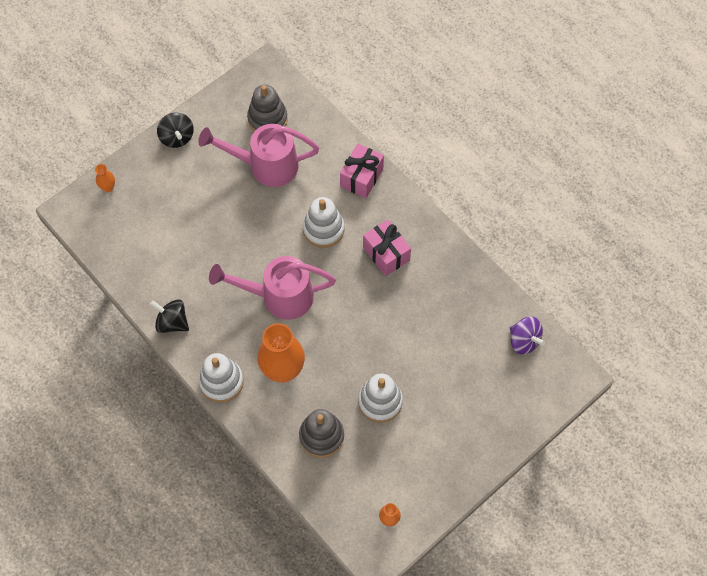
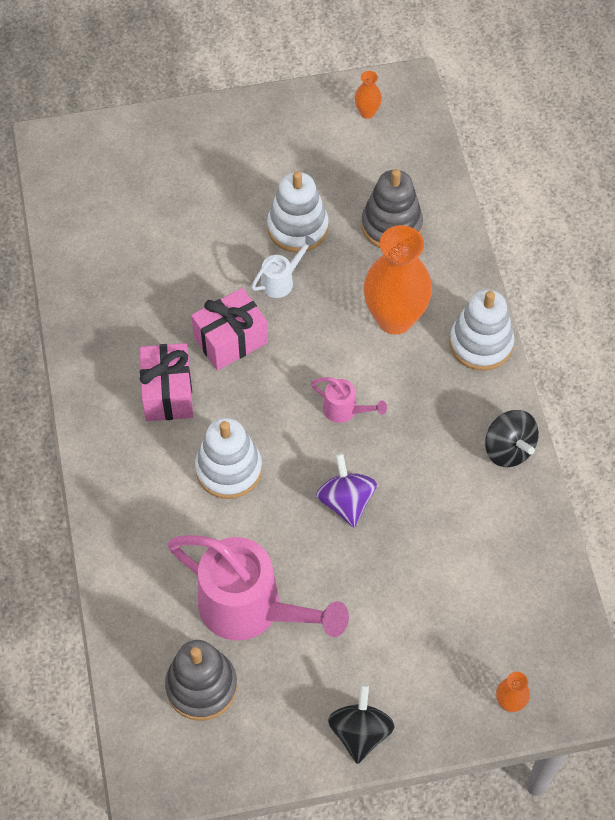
camera: 150 degrees left, 5 degrees down
pink watering can [209,256,336,320] -> pink watering can [311,377,387,423], size x0.44
pink gift [340,144,384,198] -> pink gift moved to [191,288,268,370]
purple spinning top [510,317,545,354] -> purple spinning top moved to [316,454,377,527]
none -> white watering can [251,235,316,298]

